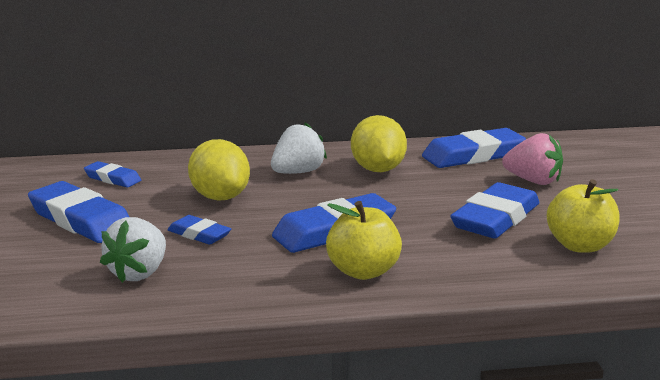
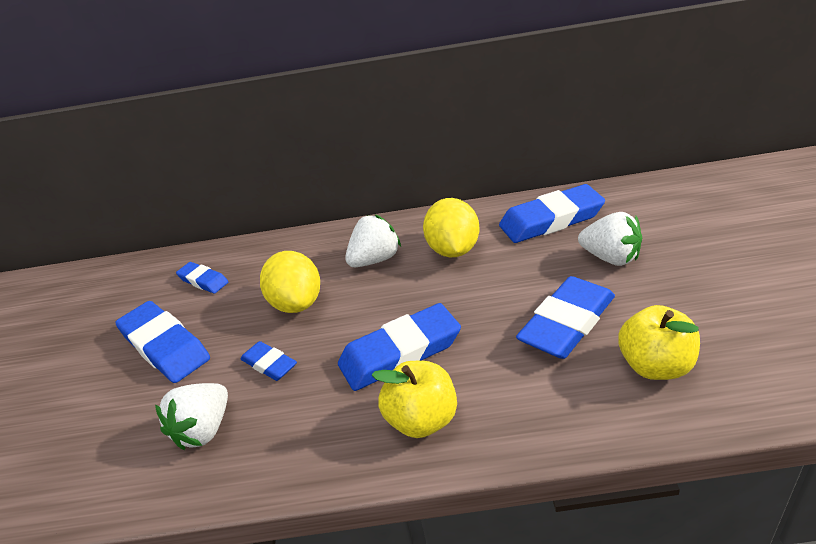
camera: 10 degrees right, 15 degrees up
pink strawberry [502,133,563,185] -> white strawberry [578,212,642,266]

